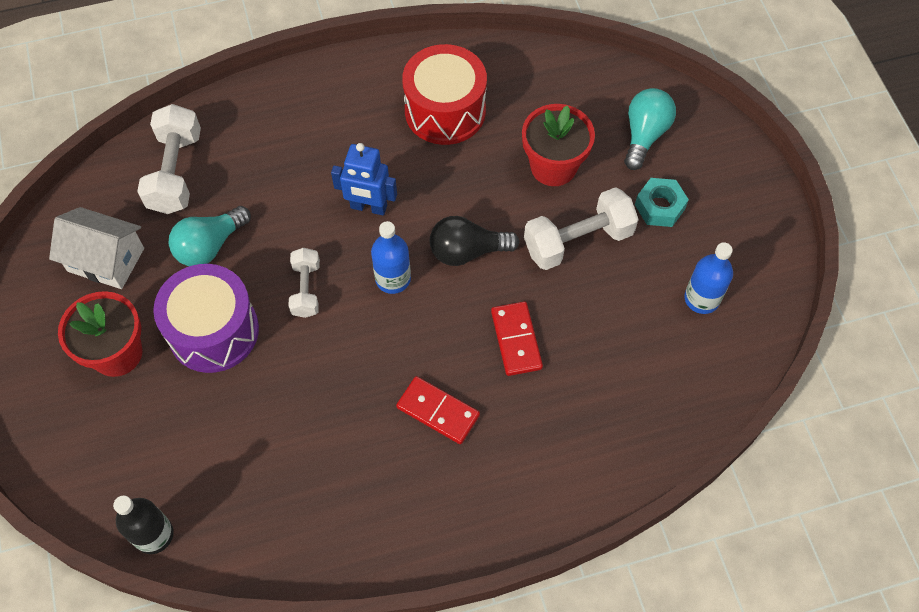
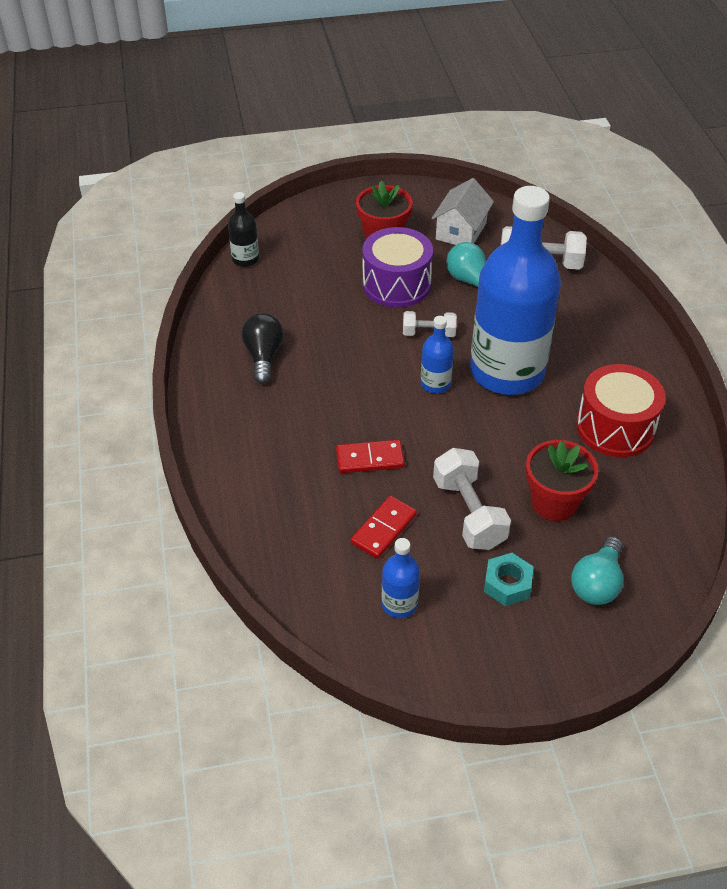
camera: 95 degrees right, 15 degrees down
blue robot [331,143,397,216] -> blue bottle [470,186,561,395]
red domino [396,376,480,444] -> red domino moved to [351,496,417,559]
black light bulb [430,216,519,266] -> black light bulb moved to [242,313,284,384]
turquoise light bulb [624,88,676,170] -> turquoise light bulb turned 90 degrees clockwise [571,536,623,605]

